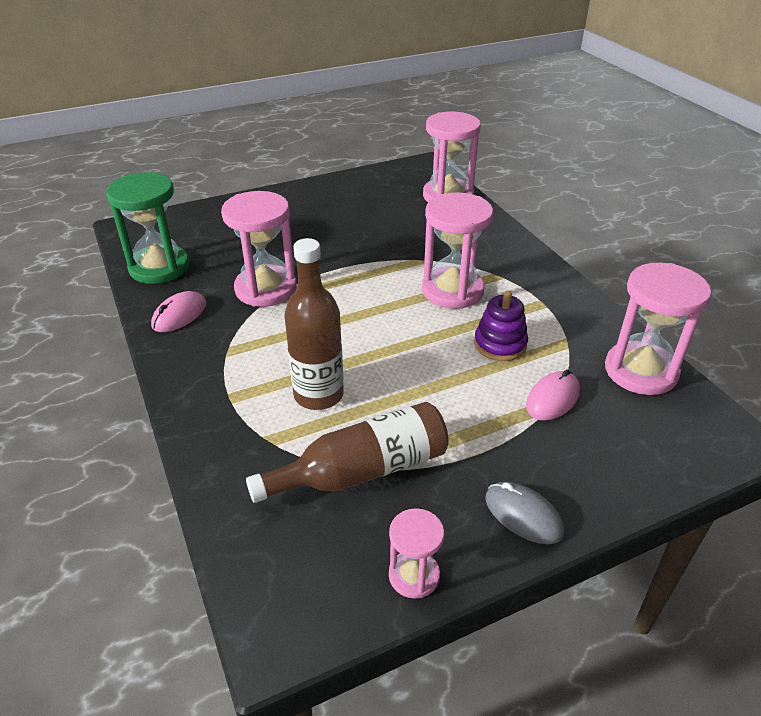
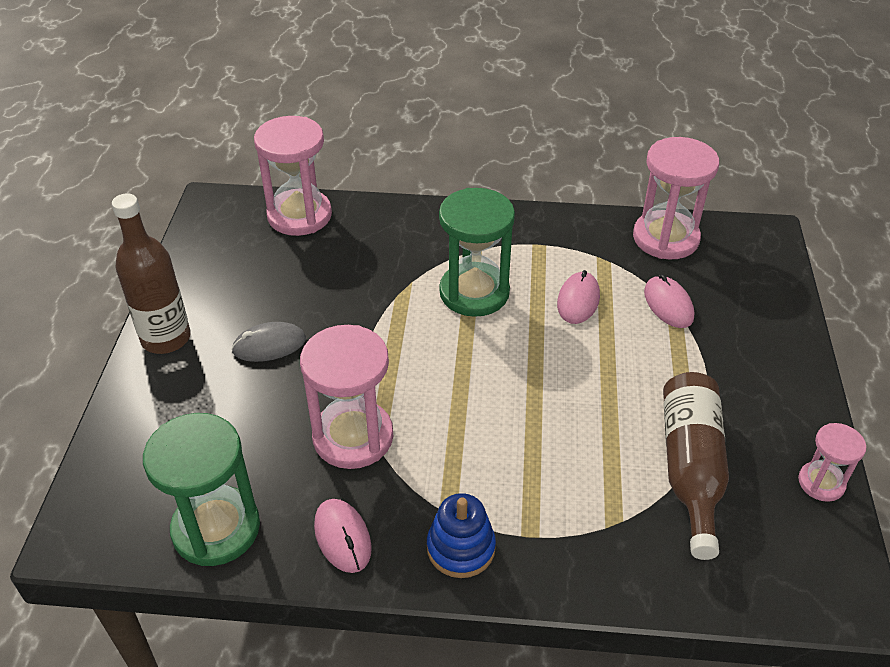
camera: 60 degrees left, 5 degrees up
brown bottle [284,238,344,410] -> brown bottle moved to [112,194,191,354]
pink hourglass [422,192,493,309] -> green hourglass [439,188,515,317]
purple stacking toy [474,291,528,361] -> pink mouse [557,270,600,324]
grey mouse [486,482,564,544] -> grey mouse moved to [231,322,306,362]
none -> blue stacking toy [427,493,496,578]

